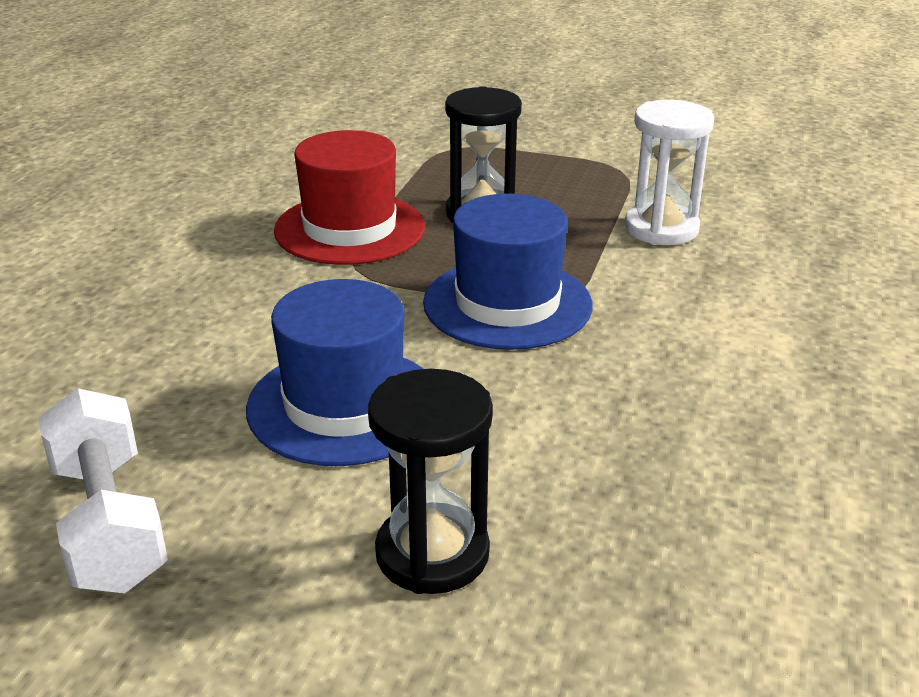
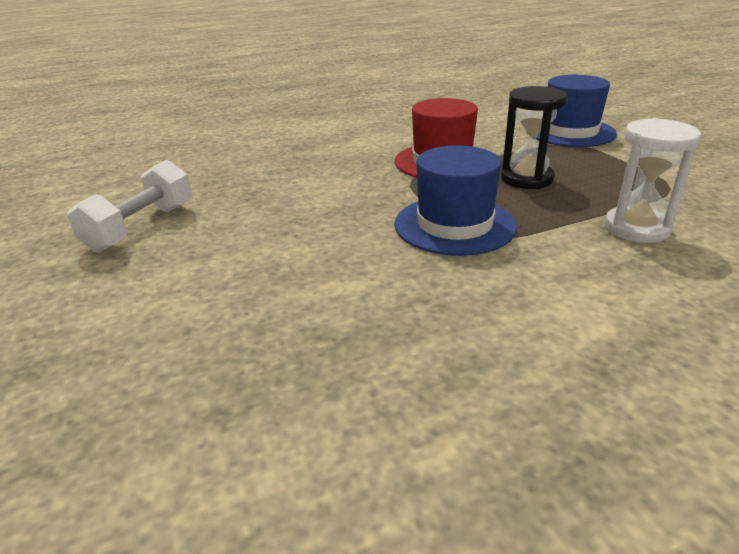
camera: 50 degrees right, 0 degrees up
blue hat [246,279,423,466] -> blue hat moved to [526,75,617,147]
black hourglass [368,369,493,594] -> none

